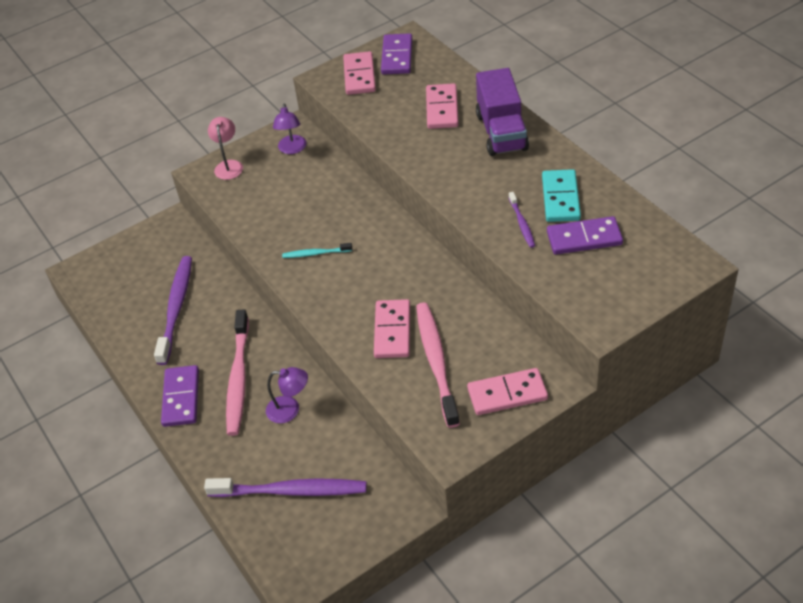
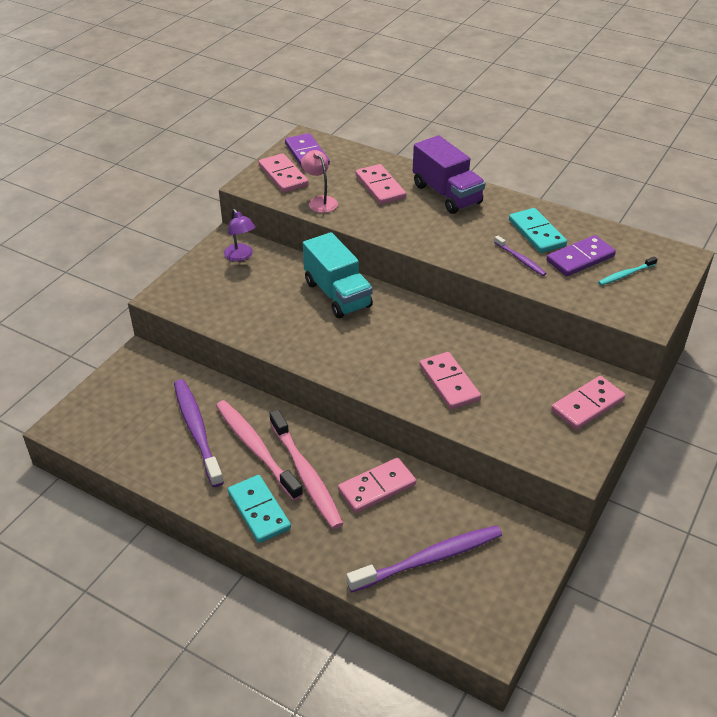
camera: 30 degrees left, 5 degrees down
purple domino [161,365,199,427] -> turquoise domino [228,475,291,543]
pink lamp [208,117,243,180] -> pink lamp moved to [301,150,338,213]
purple lamp [266,367,308,423] -> pink domino [338,458,416,513]
turquoise toothbrush [282,243,352,258] -> turquoise toothbrush moved to [598,256,658,285]
pink toothbrush [416,303,460,428] -> pink toothbrush moved to [216,400,303,500]
none -> turquoise truck [303,232,373,318]

